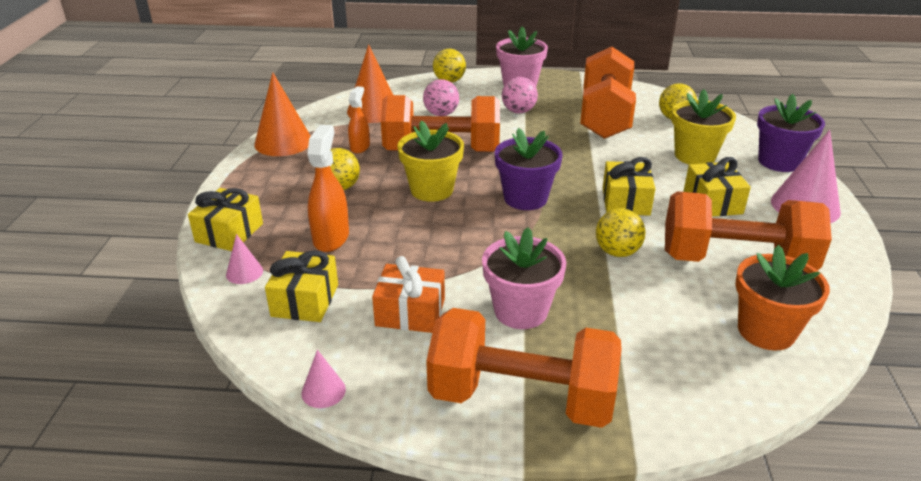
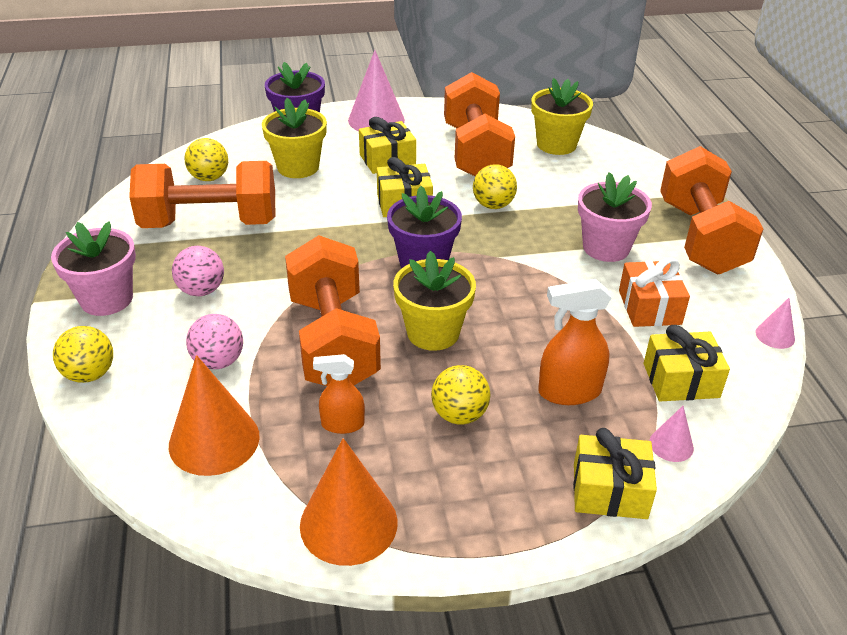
camera: 105 degrees left, 5 degrees up
orange flower pot [735,245,830,351] -> yellow flower pot [531,78,593,155]

